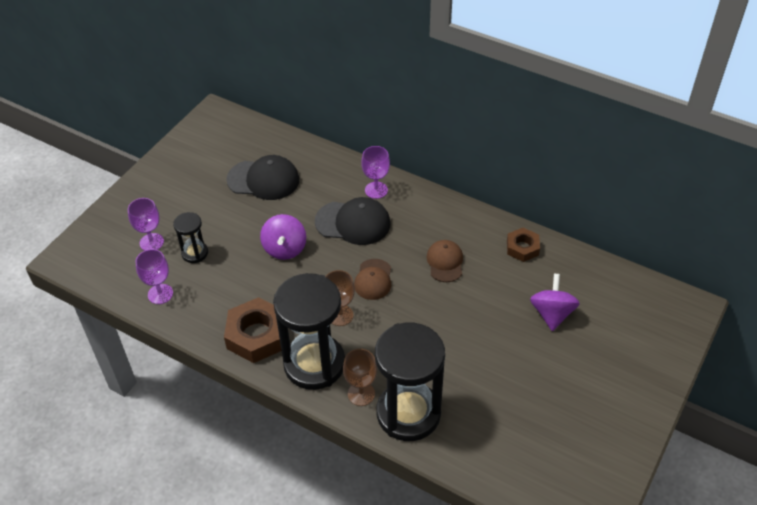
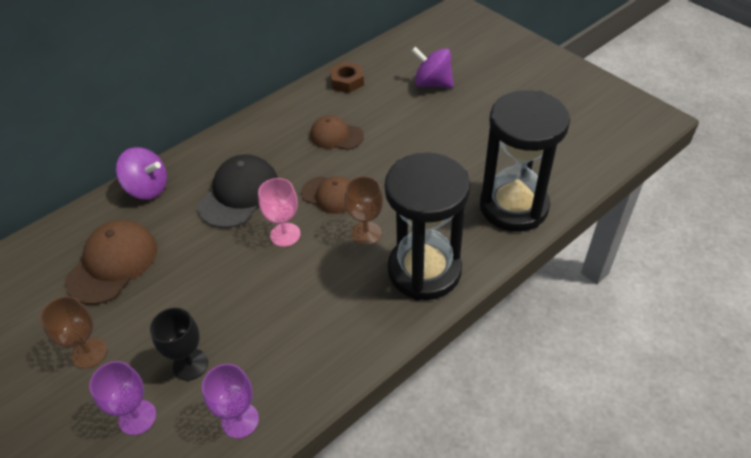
camera: 70 degrees left, 0 degrees up
black hourglass [173,212,208,263] -> black goblet [150,308,208,381]
brown nut [224,297,282,363] -> none
black cap [226,155,299,200] -> brown cap [65,220,157,305]
purple spinning top [260,214,306,260] -> purple spinning top moved to [116,147,167,200]
brown goblet [343,349,377,406] -> brown goblet moved to [40,296,107,369]
purple goblet [361,146,390,199] -> none
none -> pink goblet [258,178,300,247]

